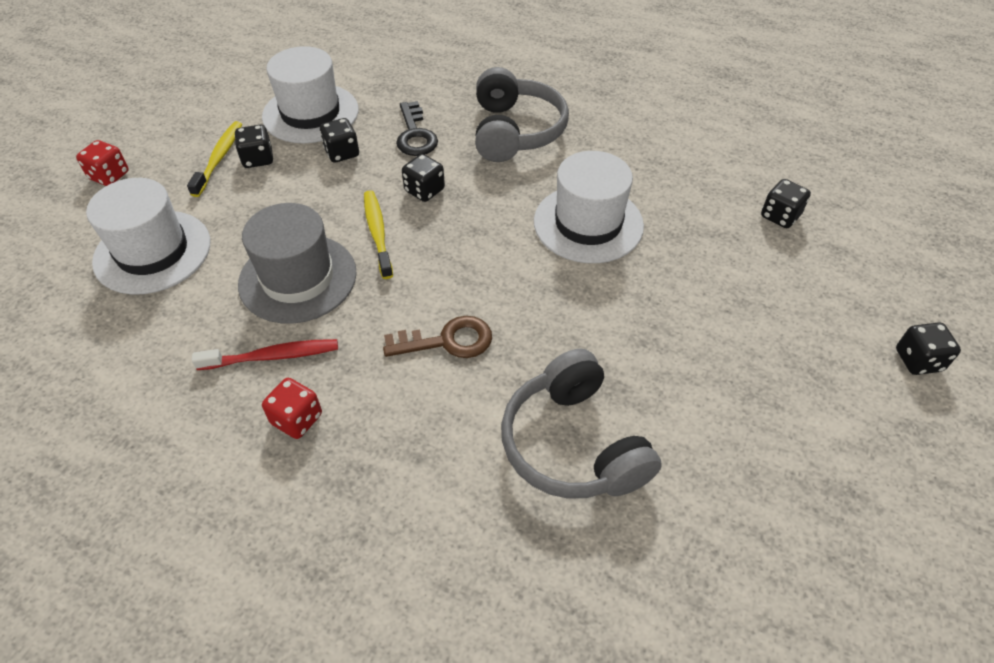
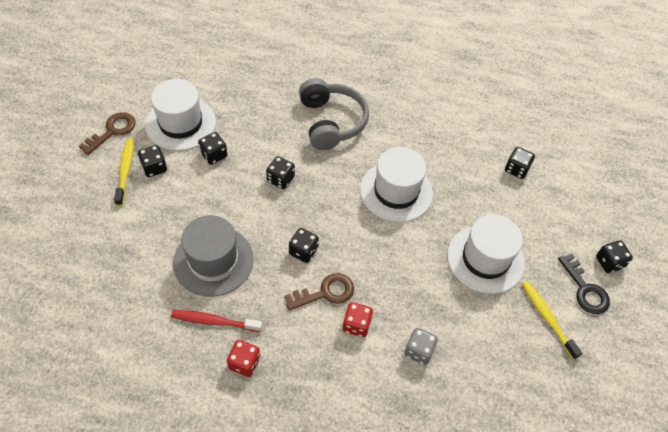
camera: 15 degrees left, 5 degrees up
red dice [76,140,129,186] -> red dice moved to [343,302,373,337]
white hat [86,178,210,295] -> white hat moved to [447,214,525,294]
red toothbrush [192,339,338,370] -> red toothbrush turned 150 degrees counterclockwise [171,310,263,332]
yellow toothbrush [364,190,393,279] -> yellow toothbrush moved to [522,281,582,360]
black key [396,101,438,156] -> black key moved to [558,253,610,314]
grey headphones [501,349,662,499] -> grey dice [404,328,438,365]
none -> brown key [79,112,136,155]
none -> black dice [289,228,319,263]

